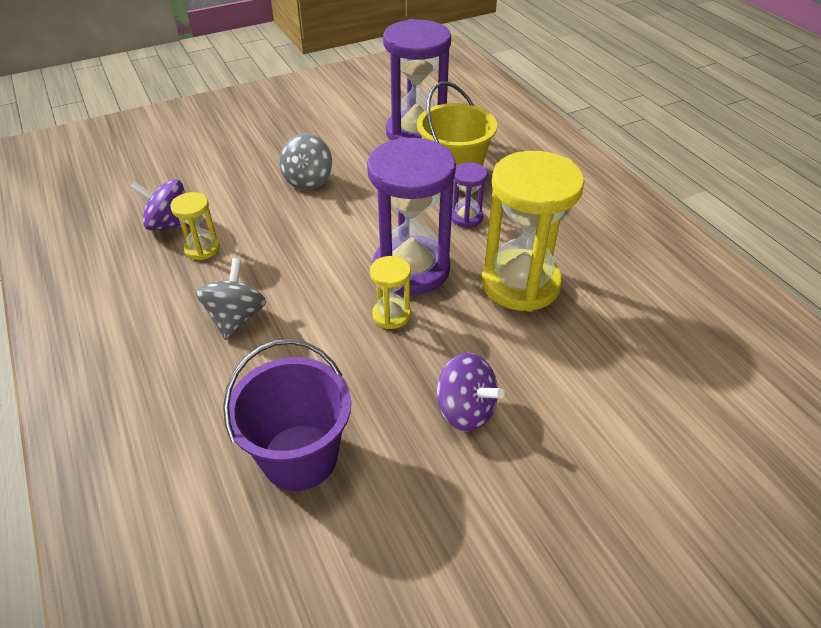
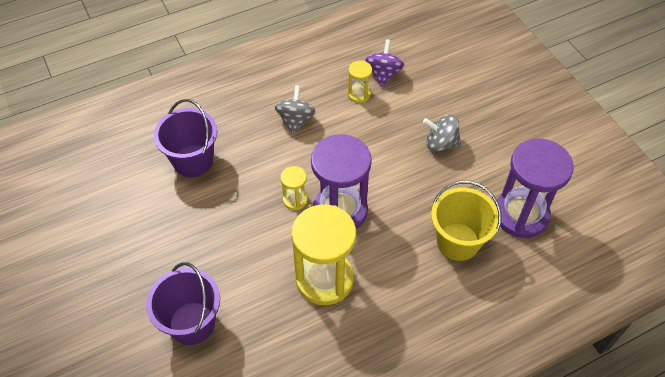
camera: 90 degrees right, 10 degrees up
grey spinning top [196,258,266,340] -> grey spinning top turned 90 degrees counterclockwise [275,85,316,135]
purple spinning top [436,353,504,432] -> none
purple hourglass [451,162,488,228] -> none
none -> purple bucket [146,262,220,345]

